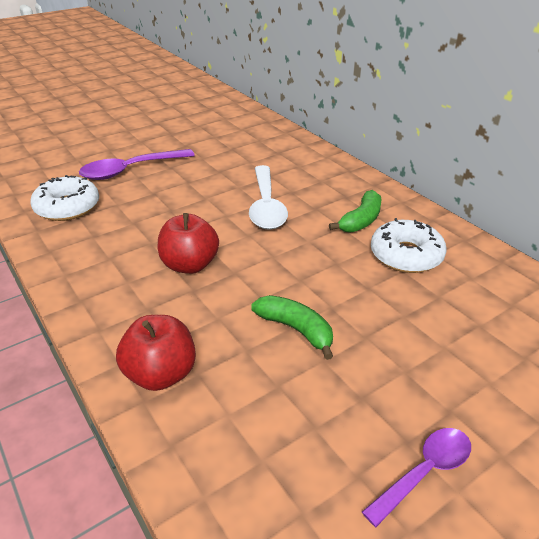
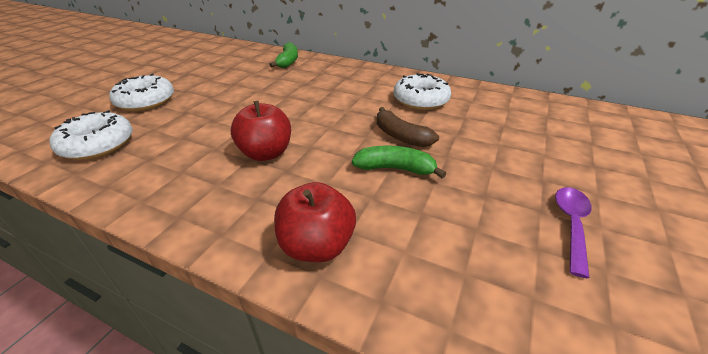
camera: 30 degrees left, 0 degrees up
purple spoon [79,149,195,180] -> white donut [109,74,174,111]
white spoon [249,165,288,230] -> none
green banana [329,190,381,233] -> green banana moved to [269,42,298,68]
none -> brown banana [377,107,439,147]

